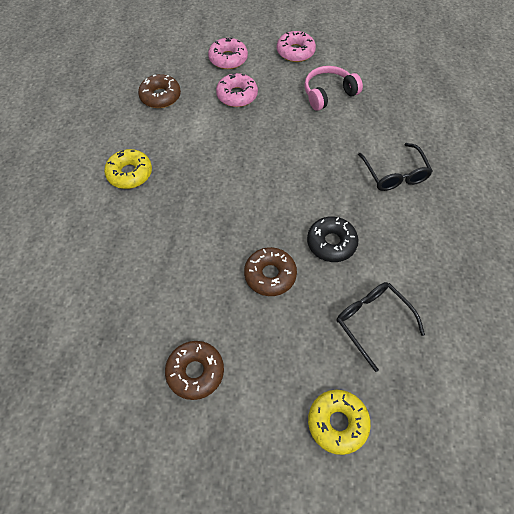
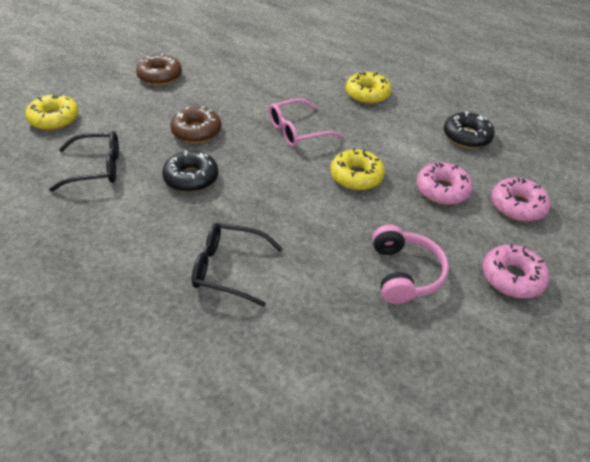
camera: 115 degrees right, 15 degrees down
brown donut [138,74,181,108] -> black donut [444,111,495,148]
none -> pink glasses [269,98,344,147]
none -> yellow donut [330,148,385,190]

